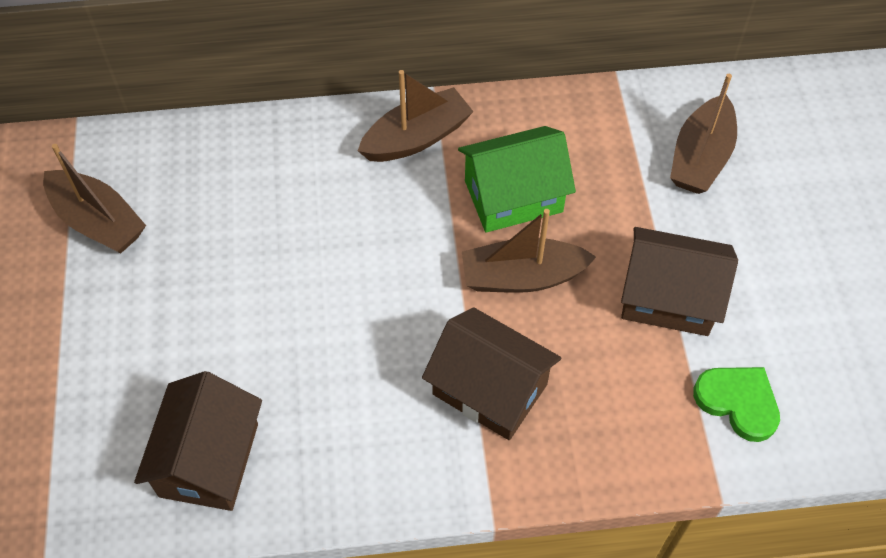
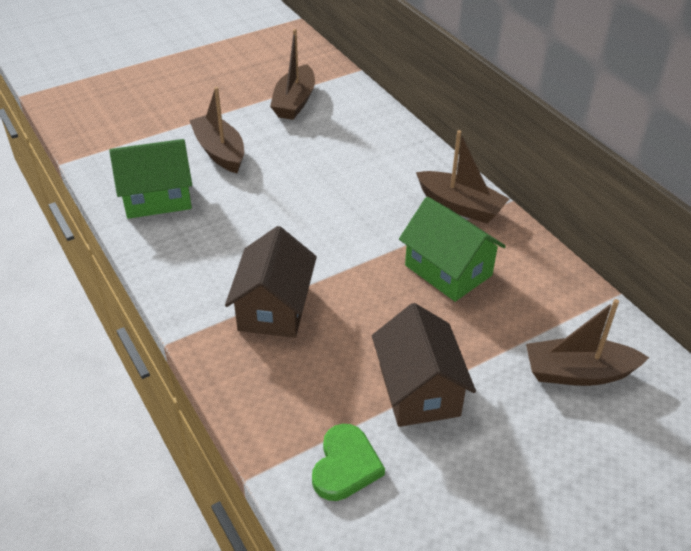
camera: 65 degrees right, 15 degrees down
brown house [134,371,262,511] -> green house [109,139,192,219]
brown boat [462,209,596,293] -> brown boat moved to [189,87,244,173]

